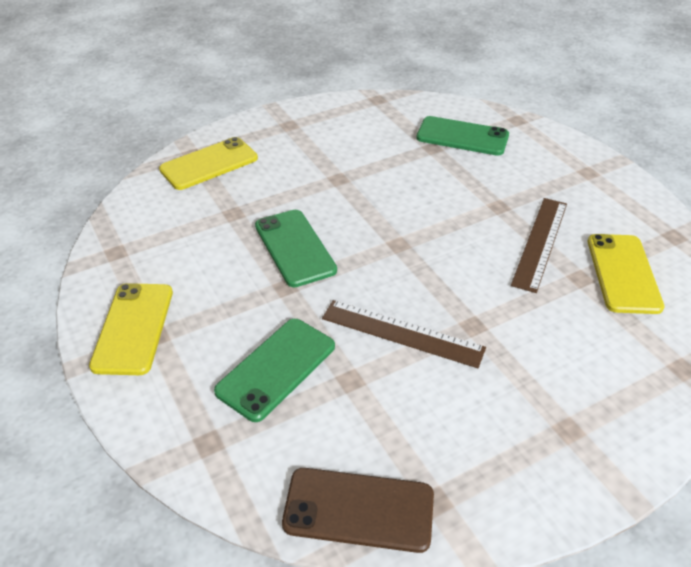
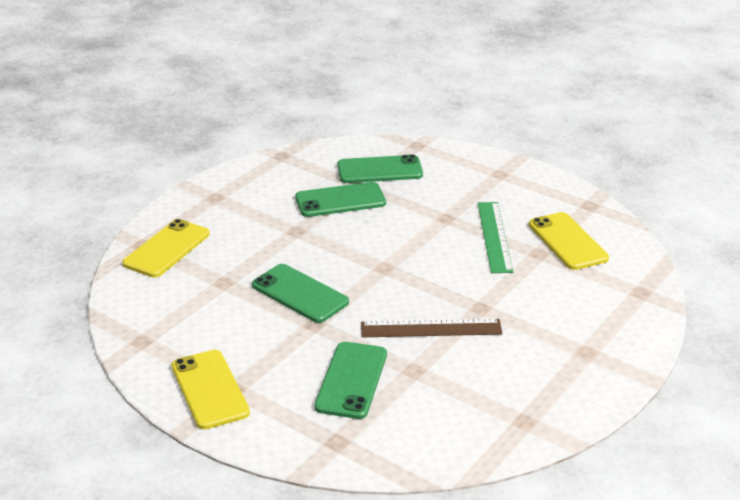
camera: 25 degrees left, 10 degrees down
brown phone [282,468,434,553] -> none
brown ruler [511,198,567,293] -> green ruler [478,202,513,273]
none -> green phone [295,182,386,217]

